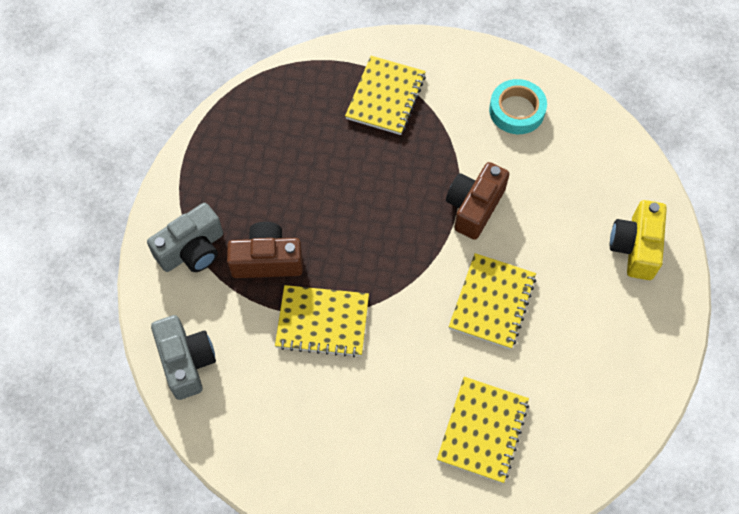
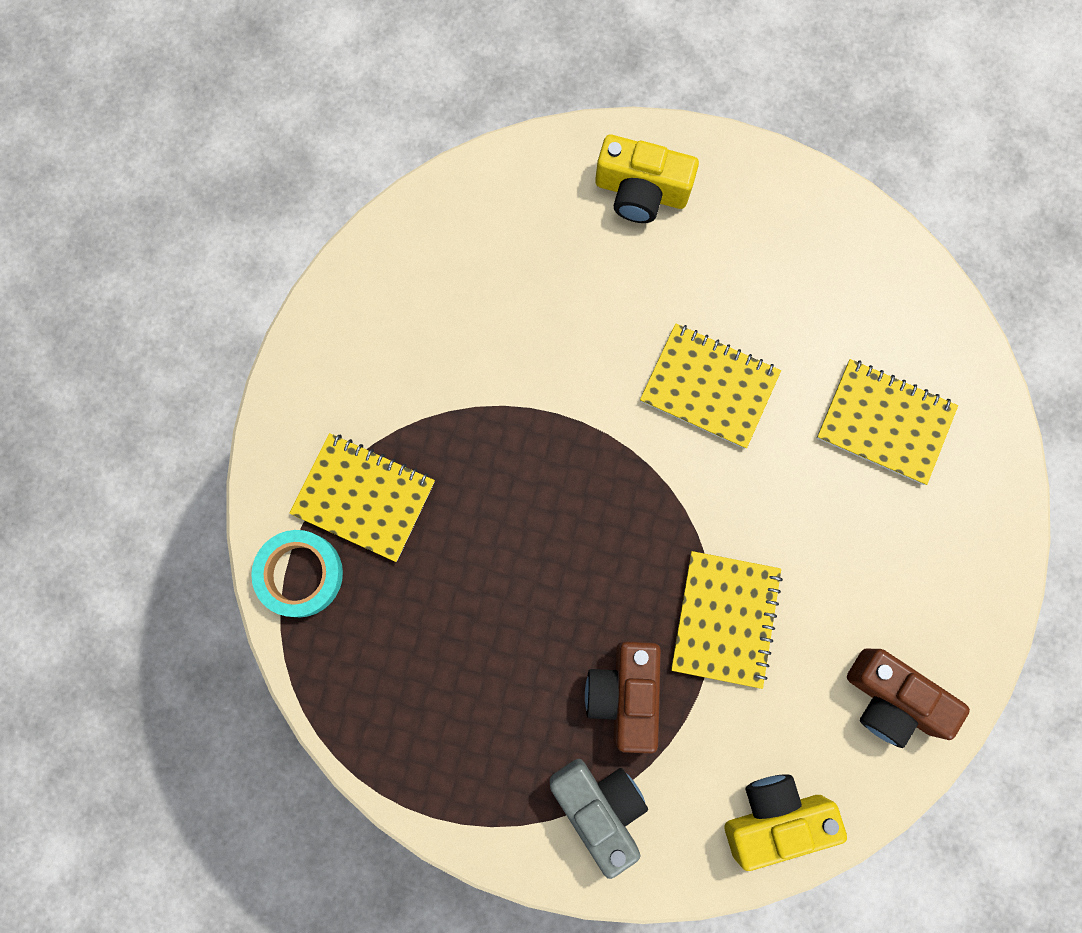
camera: 85 degrees left, 15 degrees up
grey camera [151,315,216,400] -> yellow camera [725,774,847,871]
brown camera [446,162,509,240] -> brown camera moved to [847,649,970,748]
turquoise tape [489,79,547,134] -> turquoise tape moved to [251,530,343,617]

